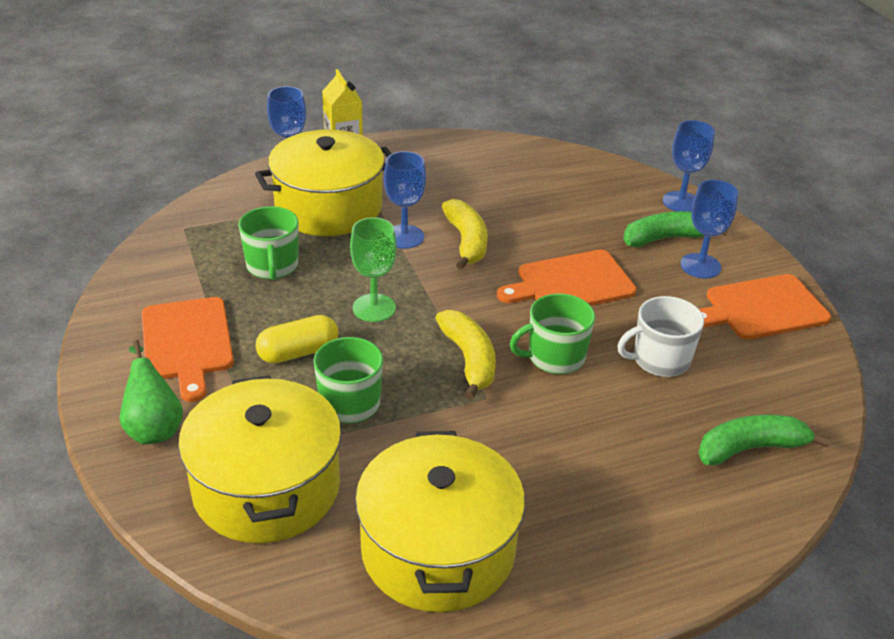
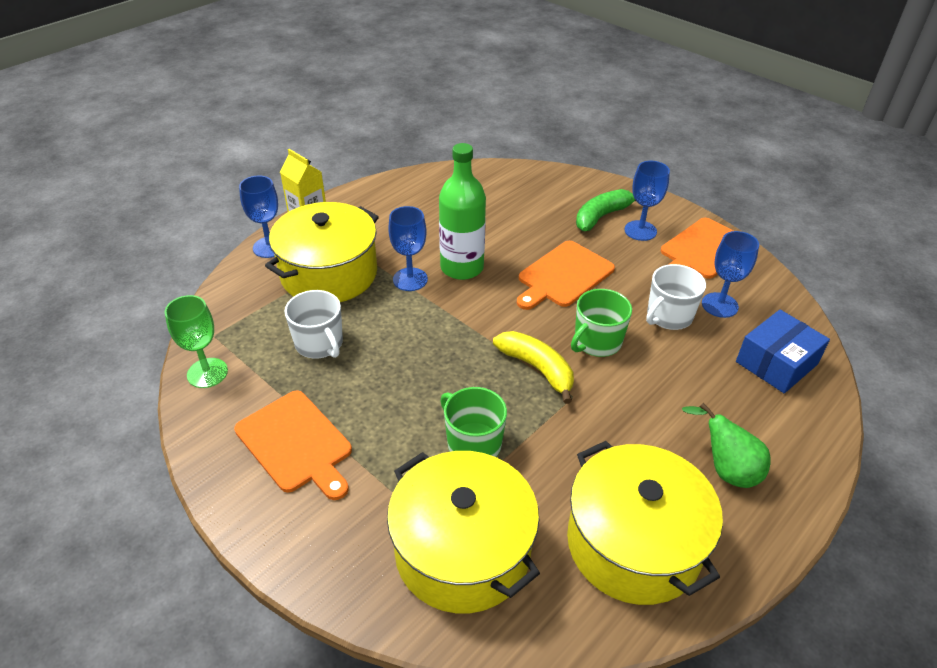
camera: 25 degrees left, 5 degrees up
green pear [120,340,183,444] -> green pear moved to [682,403,771,488]
green mug [239,206,299,280] -> white mug [285,290,343,359]
yellow capsule [255,315,339,364] -> none
green goblet [350,217,397,322] -> green goblet moved to [164,295,228,388]
yellow banana [442,199,488,270] -> green bottle [439,143,486,280]
blue goblet [663,120,715,212] -> blue goblet moved to [702,231,759,318]
green banana [698,414,830,466] -> blue box [736,310,830,393]

